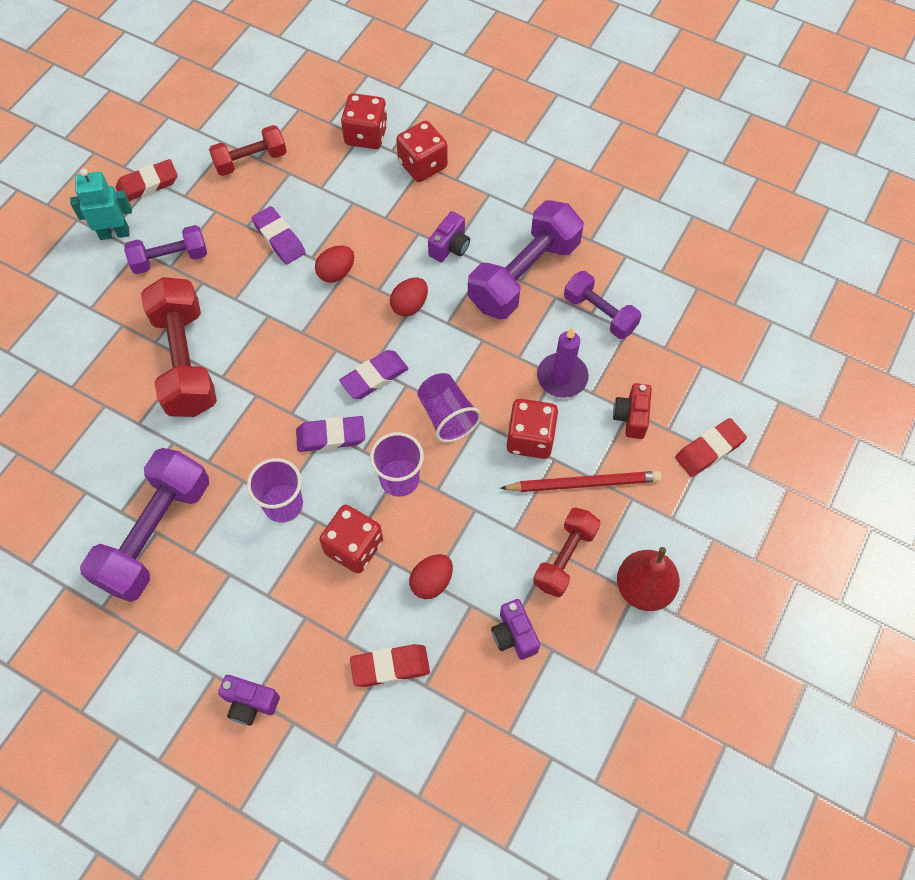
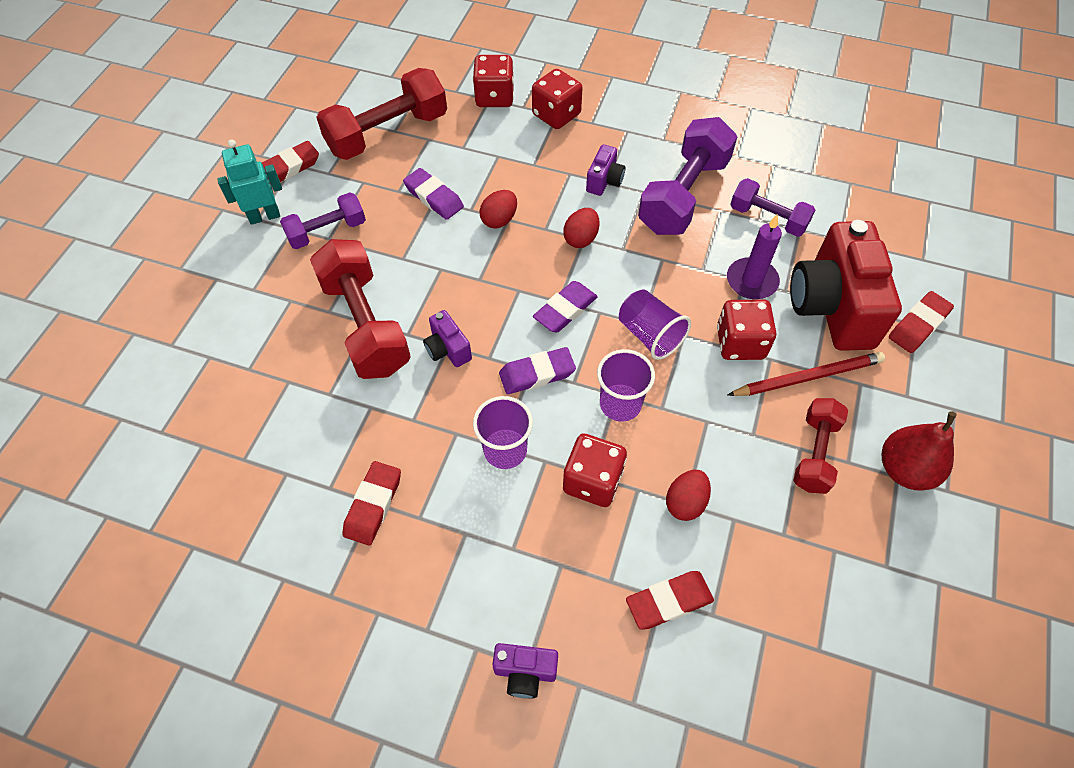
camera: 10 degrees left, 5 degrees down
purple dumbbell [80,448,209,602] -> red eraser [342,461,401,546]
red dumbbell [209,125,287,176] -> red dumbbell [316,68,447,160], size x1.70
purple camera [491,599,540,660] -> purple camera moved to [423,310,472,367]
red camera [613,383,652,439] -> red camera [790,220,902,351], size x2.26

